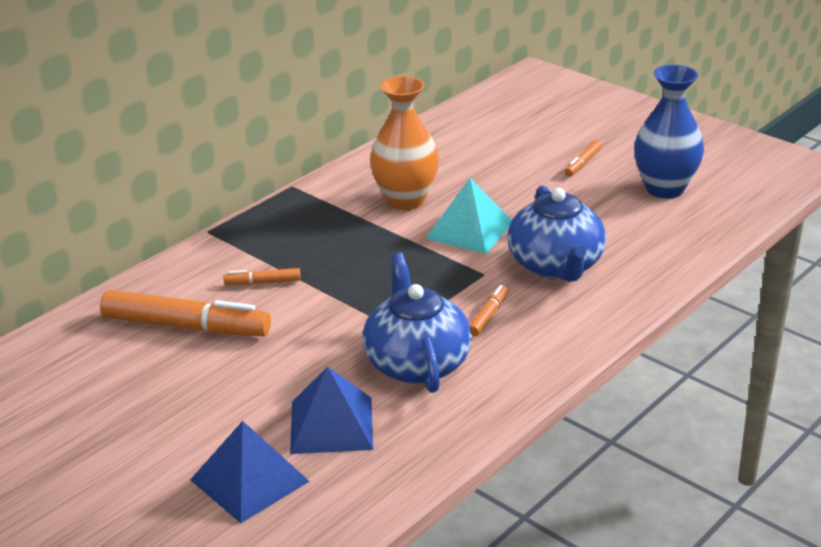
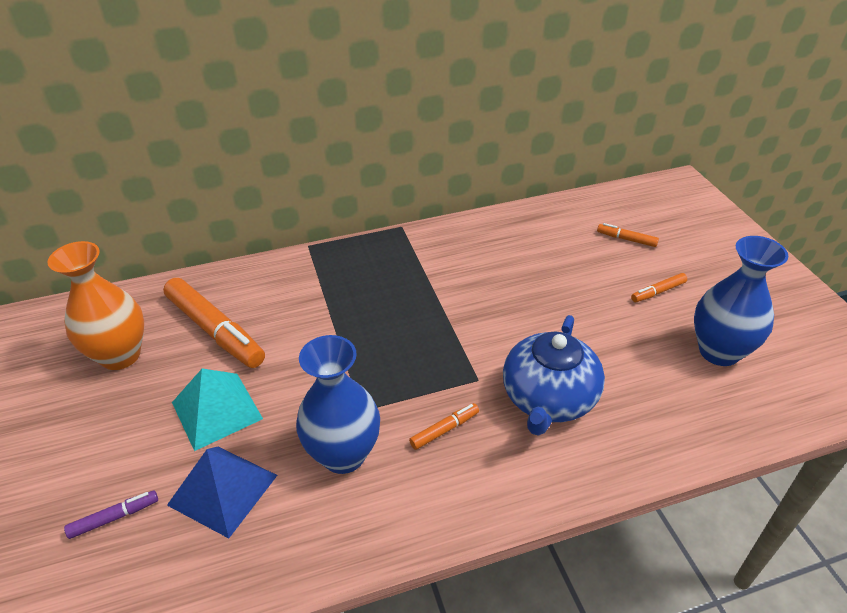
camera: 30 degrees right, 10 degrees up
blue pyramid [190,421,310,523] -> purple marker [64,490,158,539]
orange marker [224,268,301,285] -> orange marker moved to [597,223,659,247]
blue teapot [362,253,472,393] -> blue vase [296,335,380,474]
orange vase [370,76,439,210] -> orange vase moved to [47,241,144,370]
turquoise pyramid [425,178,512,254] -> turquoise pyramid moved to [172,369,263,451]

